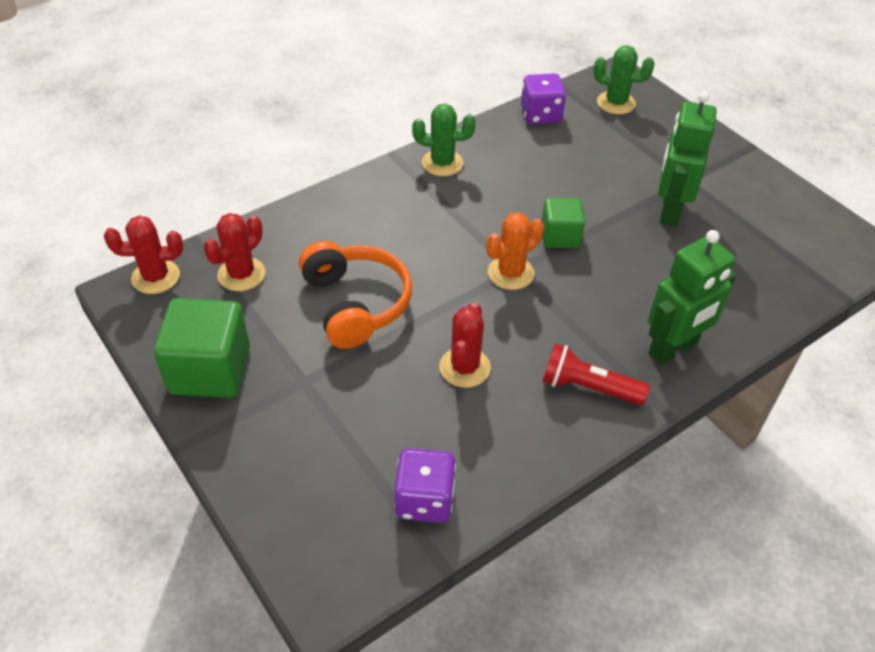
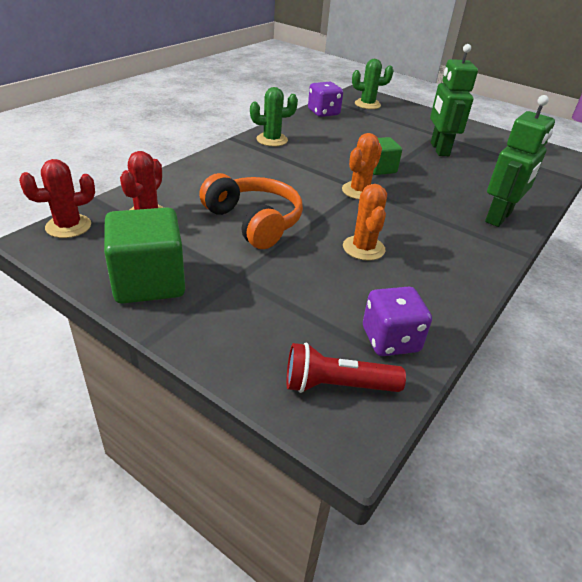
camera: 20 degrees left, 10 degrees down
red cactus [439,302,491,388] -> orange cactus [343,184,387,261]
red flashlight [542,343,650,405] -> red flashlight moved to [286,343,406,393]

